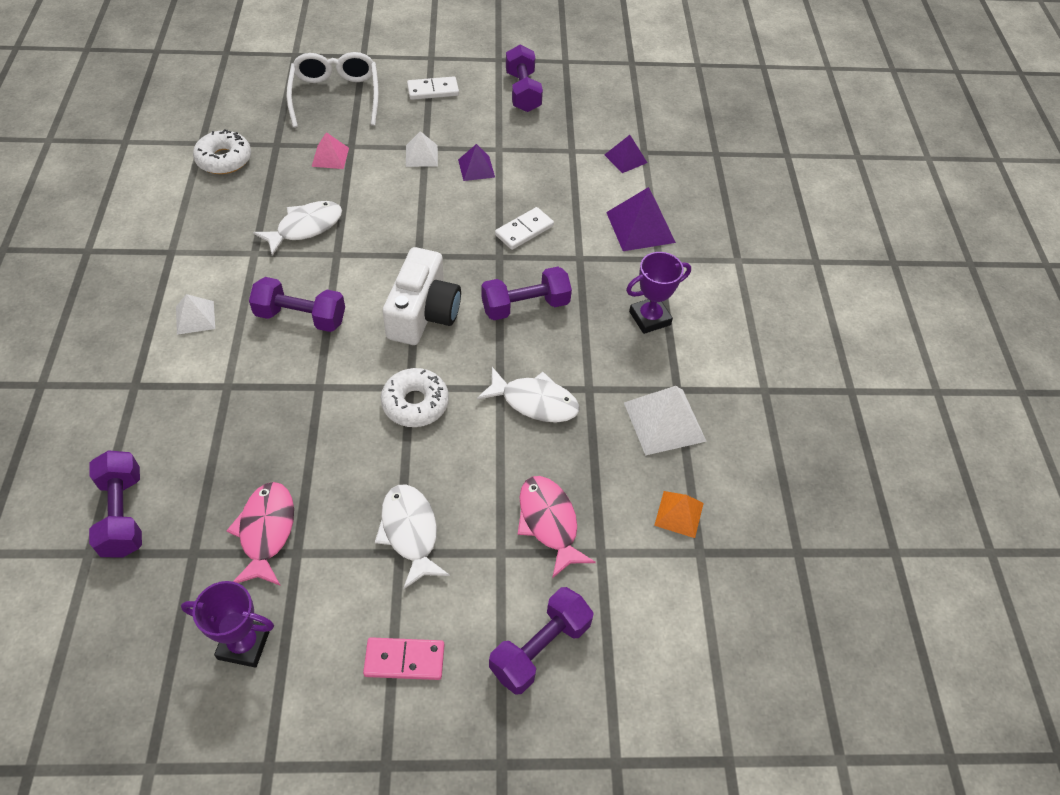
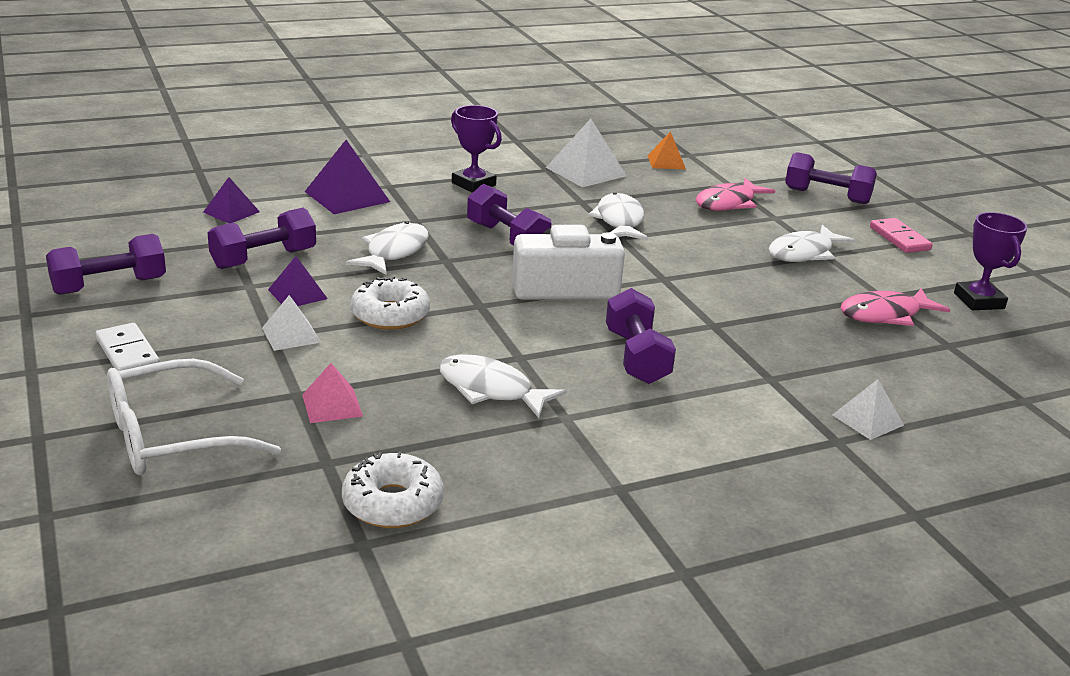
camera: 110 degrees left, 25 degrees down
purple dumbbell [89,450,142,558] -> purple dumbbell moved to [208,208,316,269]
white pyramid [176,294,215,335] -> white pyramid moved to [832,379,904,440]
white donut [381,368,449,427] -> white donut moved to [351,276,430,330]
white domino [495,207,554,250] -> white fish [346,221,429,275]

